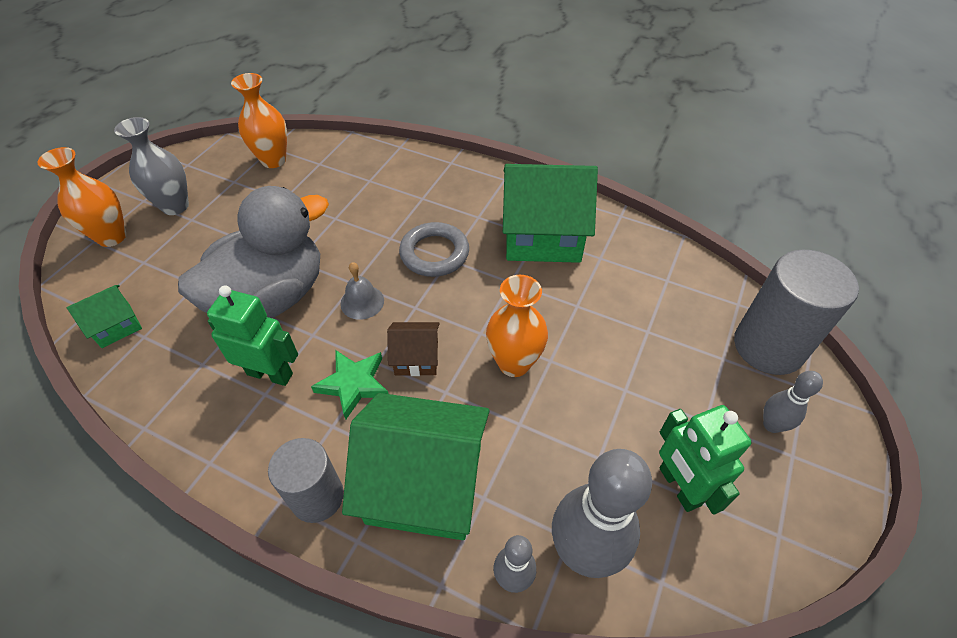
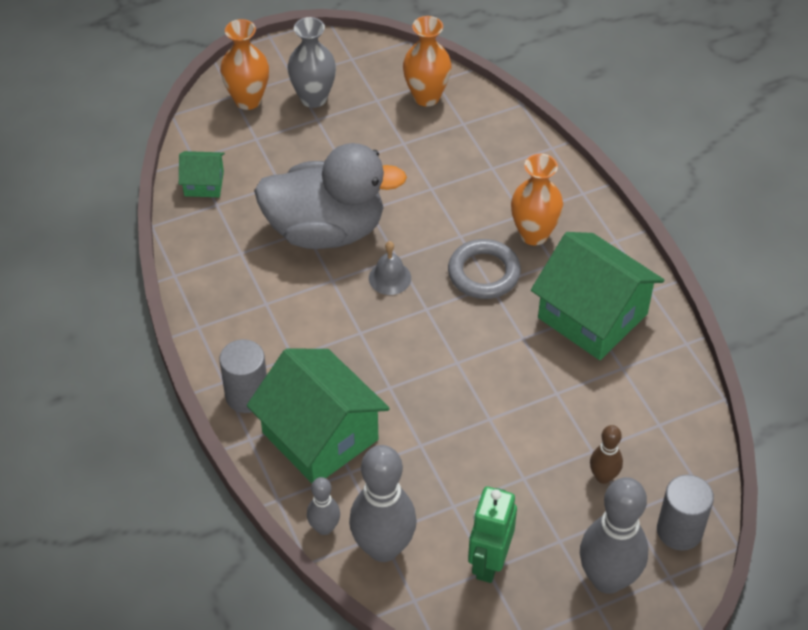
camera: 40 degrees right, 0 degrees up
green robot [207,285,298,386] -> none
green star [311,350,388,420] -> none
brown house [387,322,440,376] -> none
orange vase [486,275,548,377] -> orange vase moved to [511,154,563,245]
grey cylinder [734,250,859,375] -> grey cylinder [657,475,714,551], size x0.65
grey bowling pin [763,371,823,433] -> grey bowling pin [580,477,648,594], size x1.96
none -> brown bowling pin [590,425,623,484]

